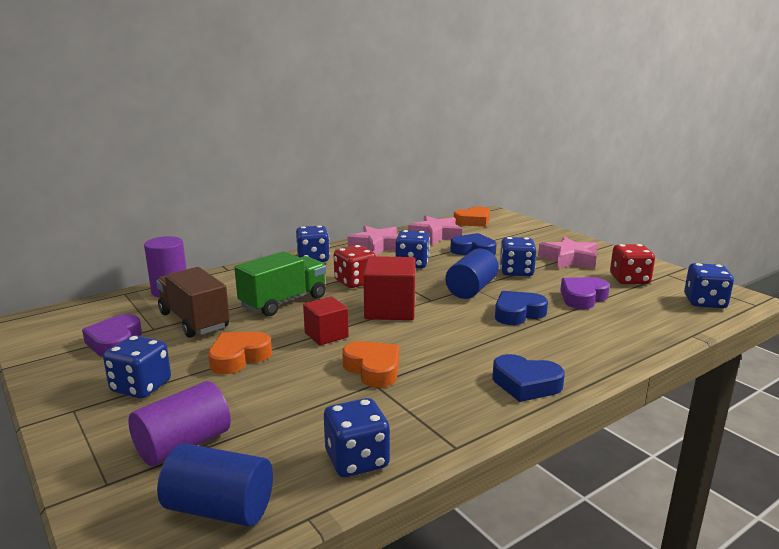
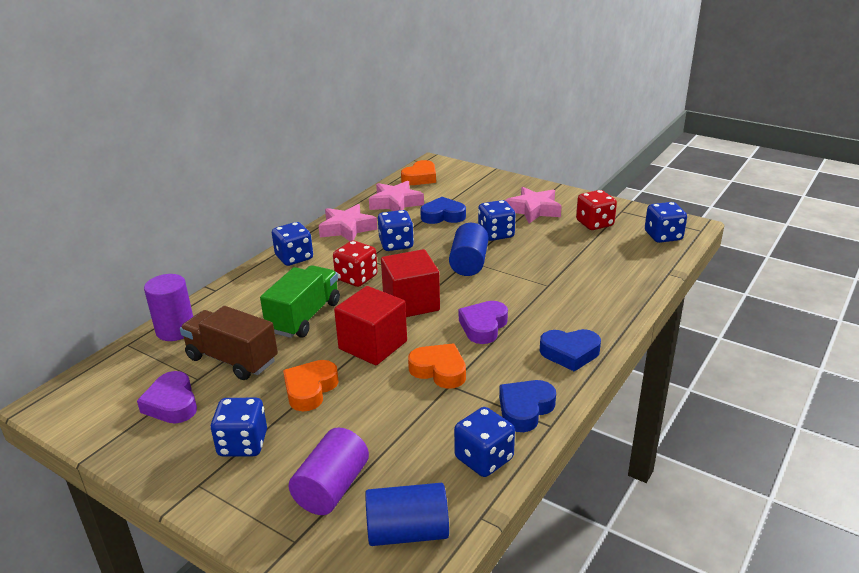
camera: 20 degrees left, 10 degrees up
red cube [303,296,349,345] -> red cube [334,286,407,365], size x1.58
blue heart [495,291,548,325] -> blue heart moved to [499,380,556,432]
purple heart [560,277,610,309] -> purple heart moved to [459,301,508,344]

